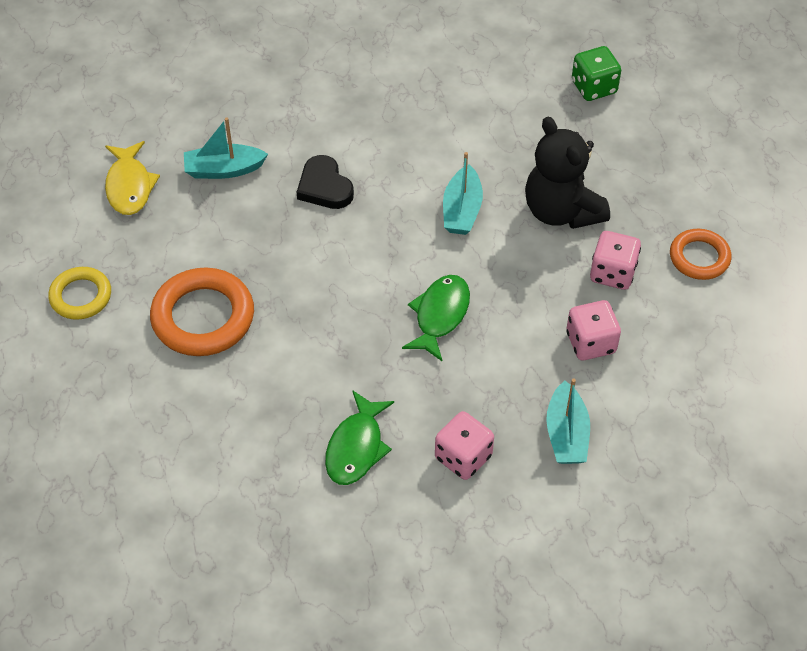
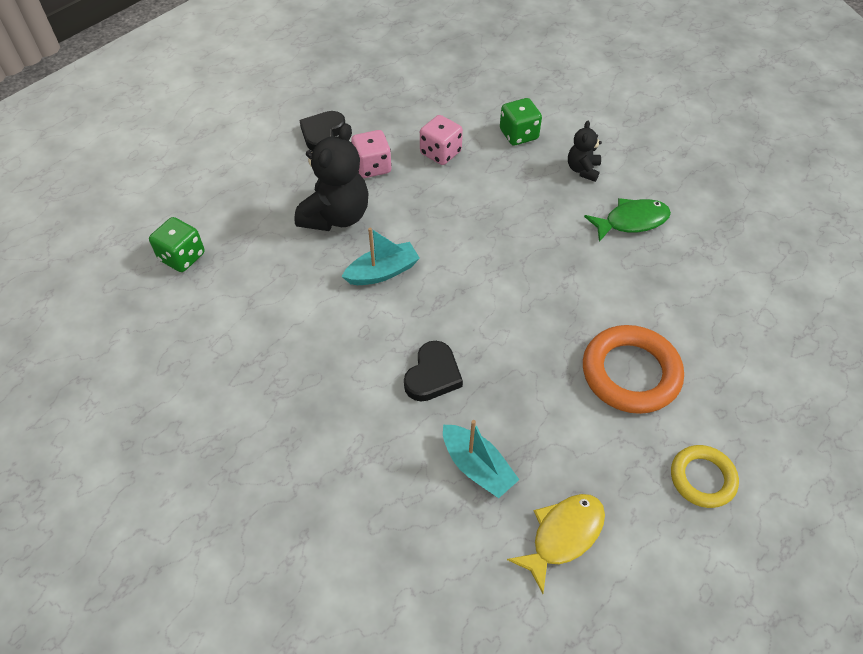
camera: 125 degrees left, 0 degrees up
green fish [402,275,470,361] -> none
pink dice [435,411,494,480] -> black teddy bear [568,121,602,182]
turquoise boat [546,379,590,464] -> green dice [500,98,542,145]
orange ring [670,229,731,280] -> black heart [299,111,346,151]

